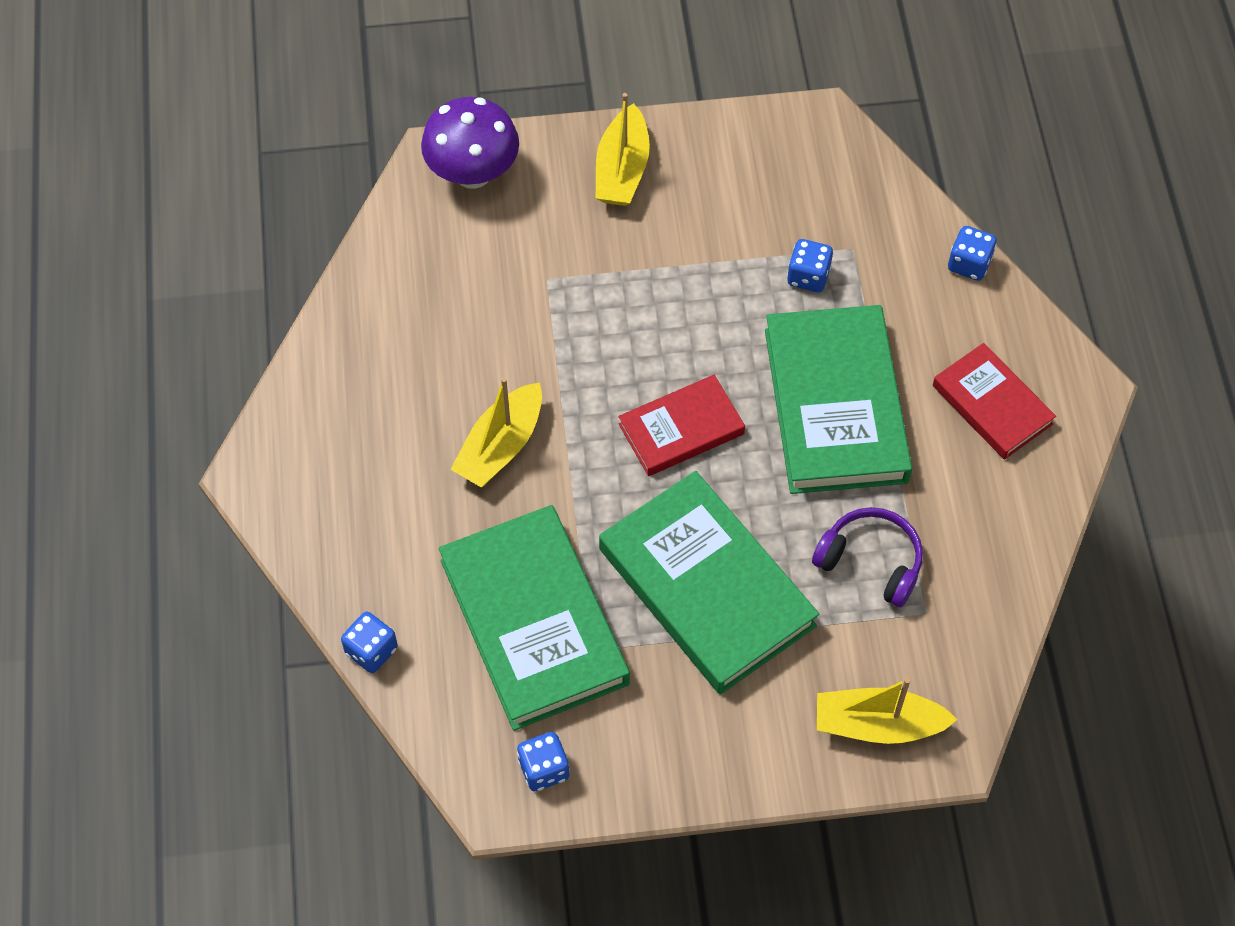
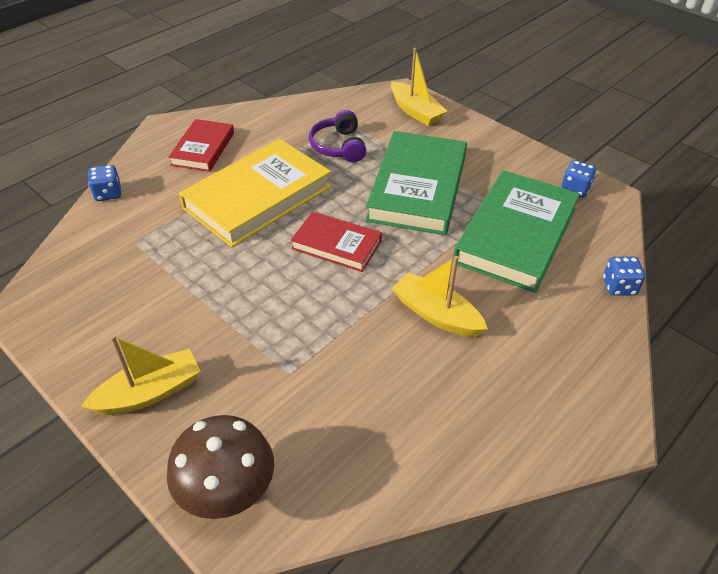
camera: 130 degrees left, 15 degrees down
purple mushroom [421,97,519,189] -> brown mushroom [167,415,274,519]
yellow boat [450,378,542,487] -> yellow boat turned 135 degrees counterclockwise [392,256,488,337]
green book [765,305,912,494] -> yellow book [179,139,331,247]
blue dice [787,239,833,292] -> none

